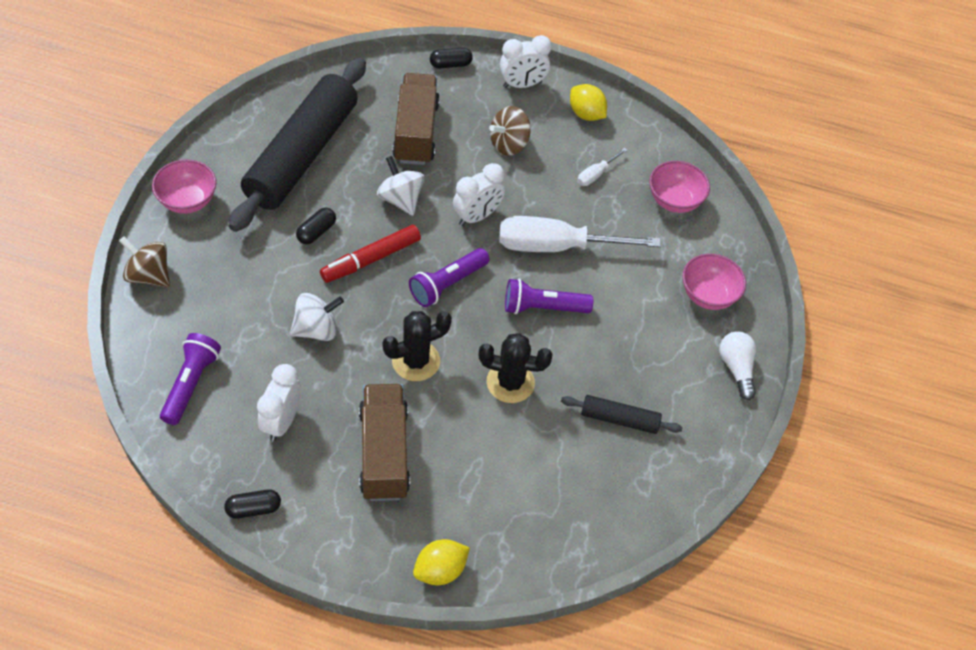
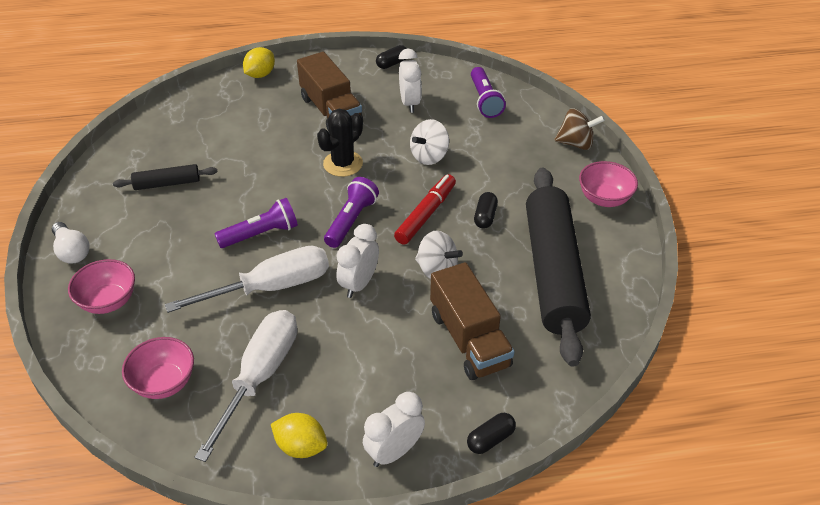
camera: 160 degrees right, 10 degrees down
black cactus [478,333,553,403] -> none
brown spinning top [489,106,531,156] -> none
white screwdriver [577,148,628,186] -> white screwdriver [194,310,297,462], size x2.29

